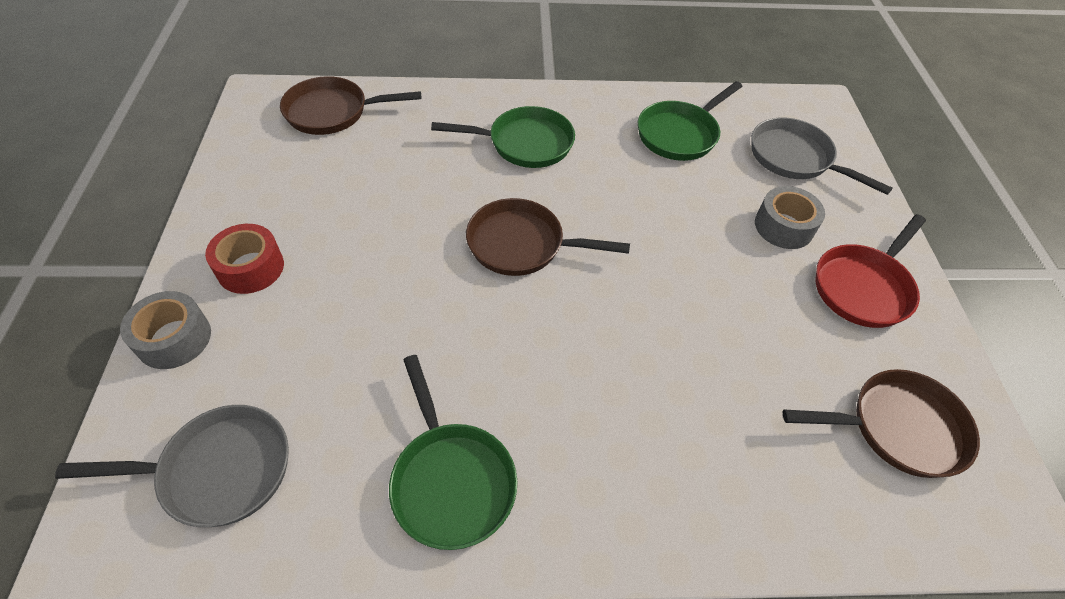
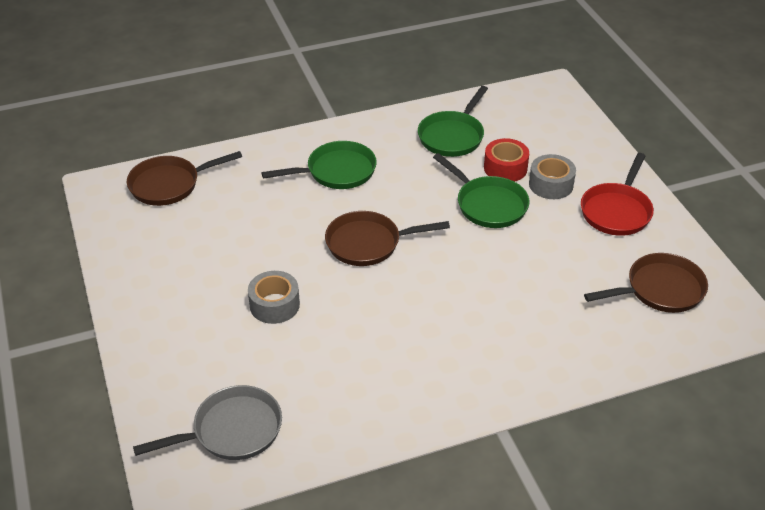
camera: 15 degrees left, 10 degrees down
grey tape [120,291,211,369] -> grey tape moved to [248,271,300,324]
red tape [205,224,284,294] -> red tape moved to [484,138,529,182]
green pan [389,355,517,550] -> green pan moved to [433,153,529,228]
grey pan [751,117,893,195] -> none

